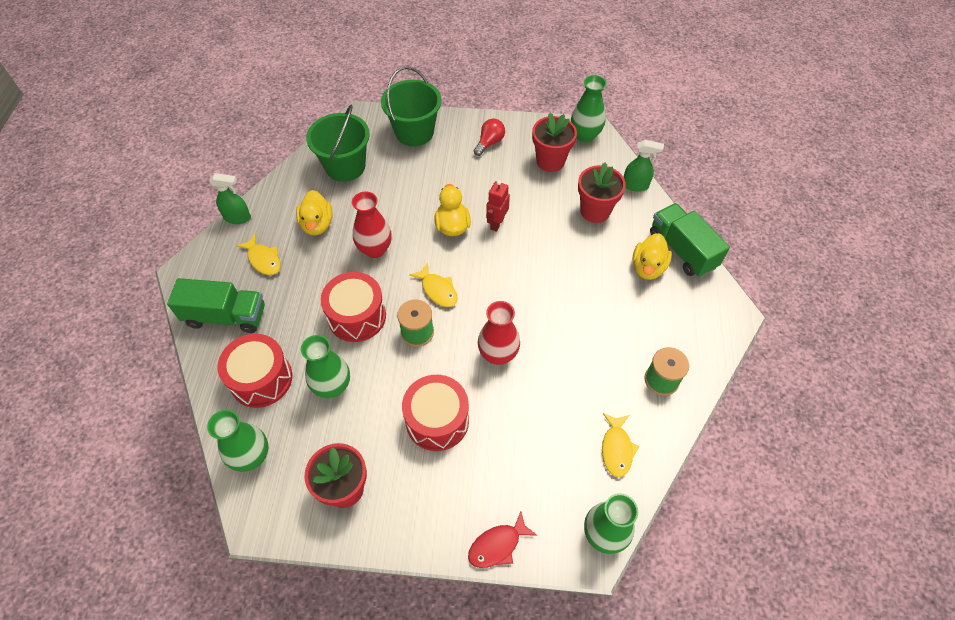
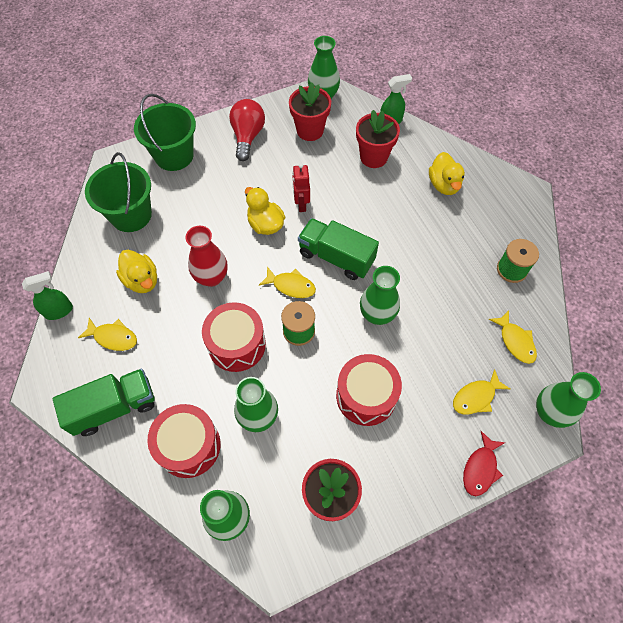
camera: 30 degrees left, 5 degrees up
red light bulb [474,118,505,156] -> red light bulb [229,99,265,161], size x1.51
red vase [478,301,520,365] -> green vase [360,266,400,325]
green truck [650,203,730,277] -> green truck moved to [298,218,379,280]
none -> yellow fish [453,369,510,415]

